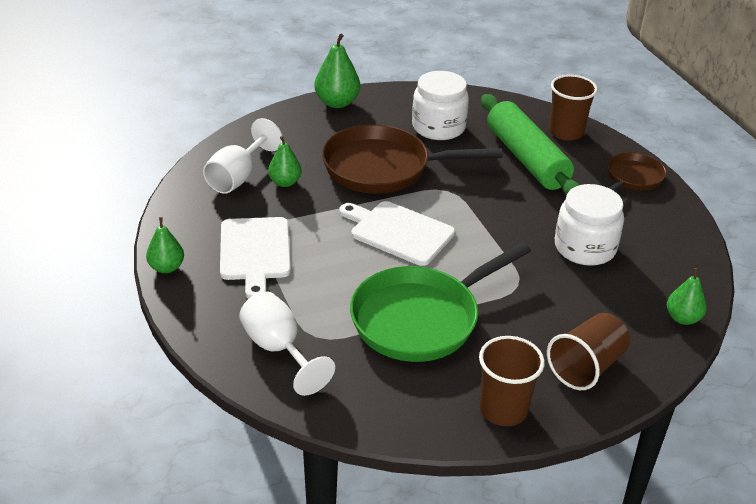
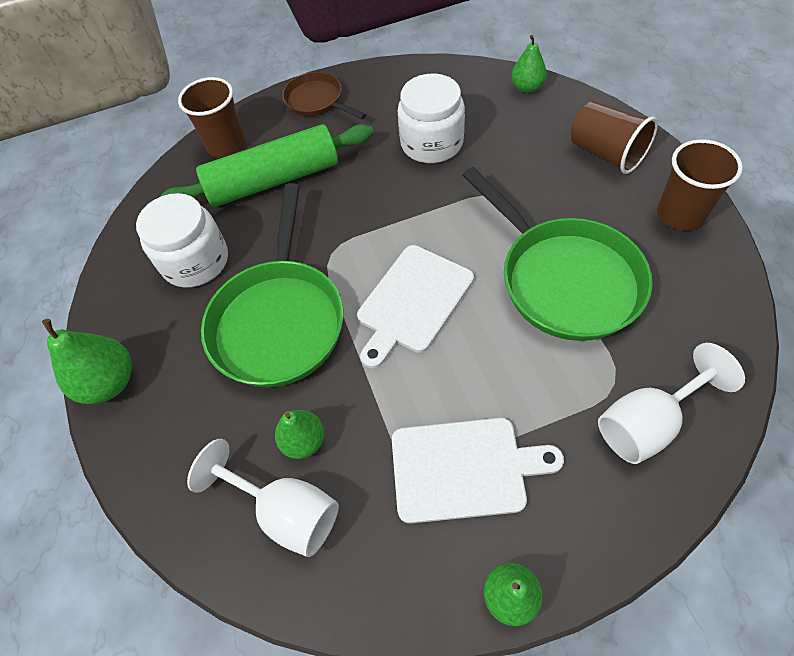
camera: 80 degrees left, 20 degrees up
brown pan [322,124,502,194] -> green pan [201,183,343,387]

